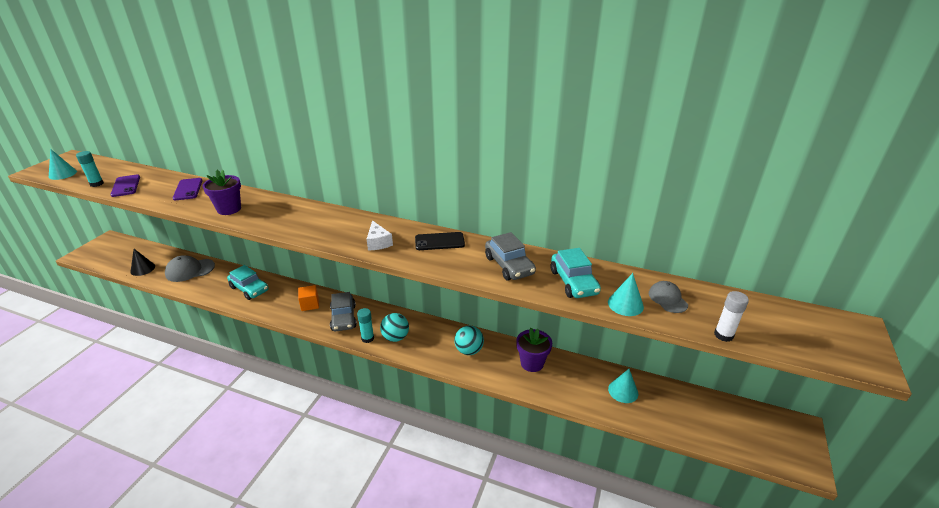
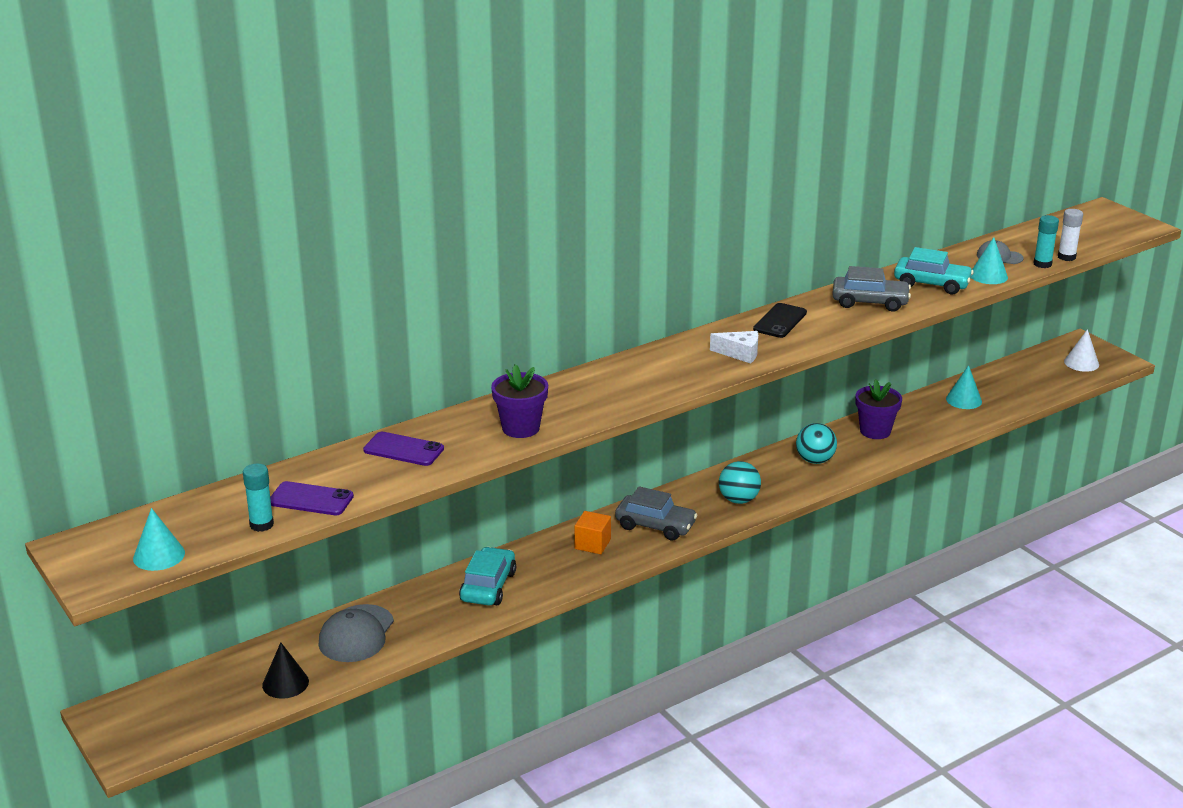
camera: 55 degrees left, 5 degrees down
turquoise car [227,265,269,300] -> turquoise car turned 60 degrees counterclockwise [459,547,516,605]
turquoise glue stick [357,308,374,343] -> turquoise glue stick moved to [1034,215,1059,268]
none -> white cone [1064,329,1099,372]

